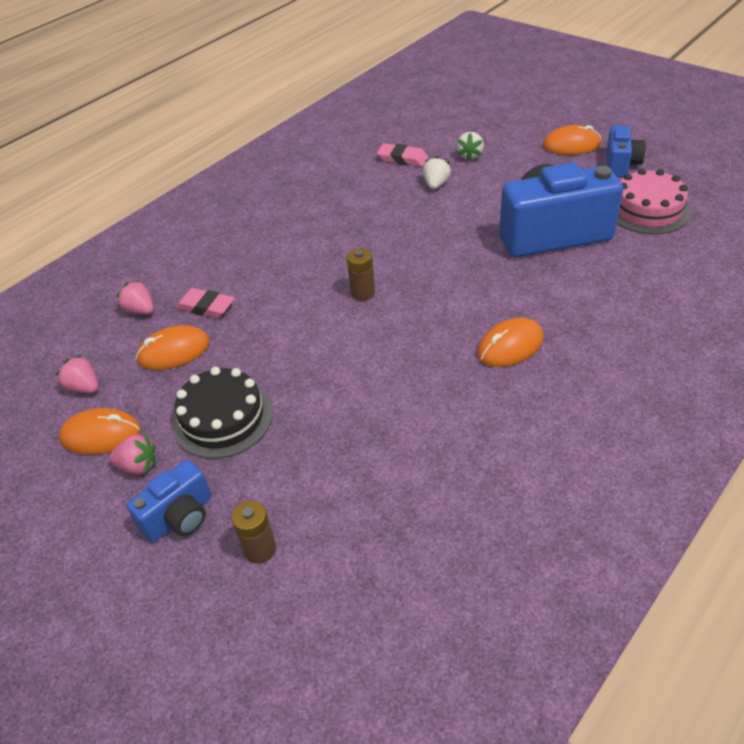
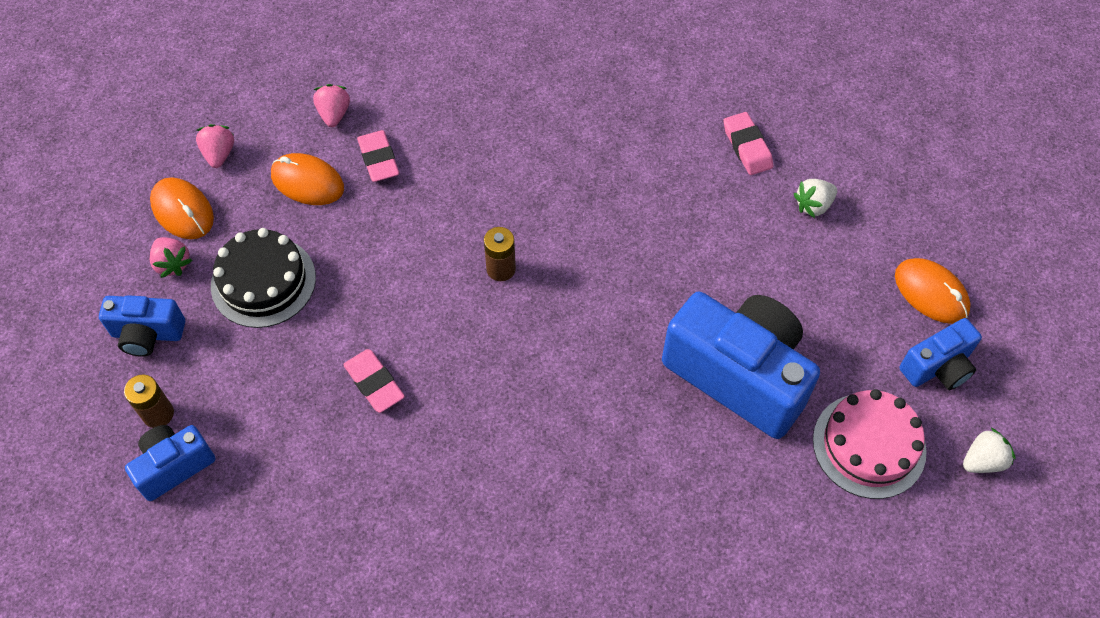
camera: 45 degrees right, 15 degrees up
white strawberry [423,156,451,190] -> white strawberry moved to [963,428,1016,473]
orange mouse [477,318,544,367] -> none
none -> blue camera [125,425,215,501]
none -> pink eraser [343,349,405,413]

